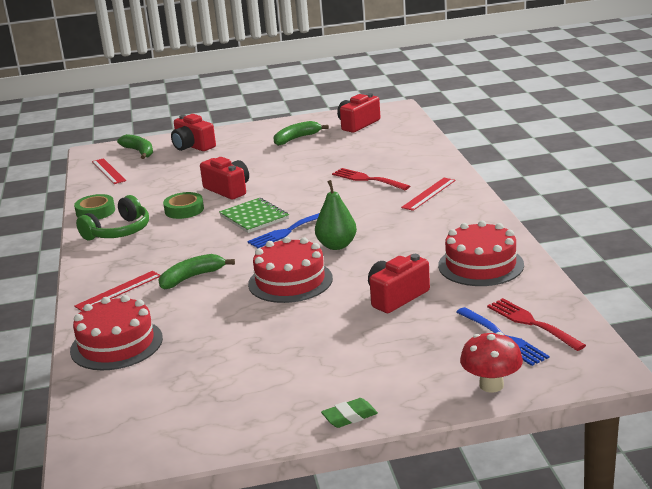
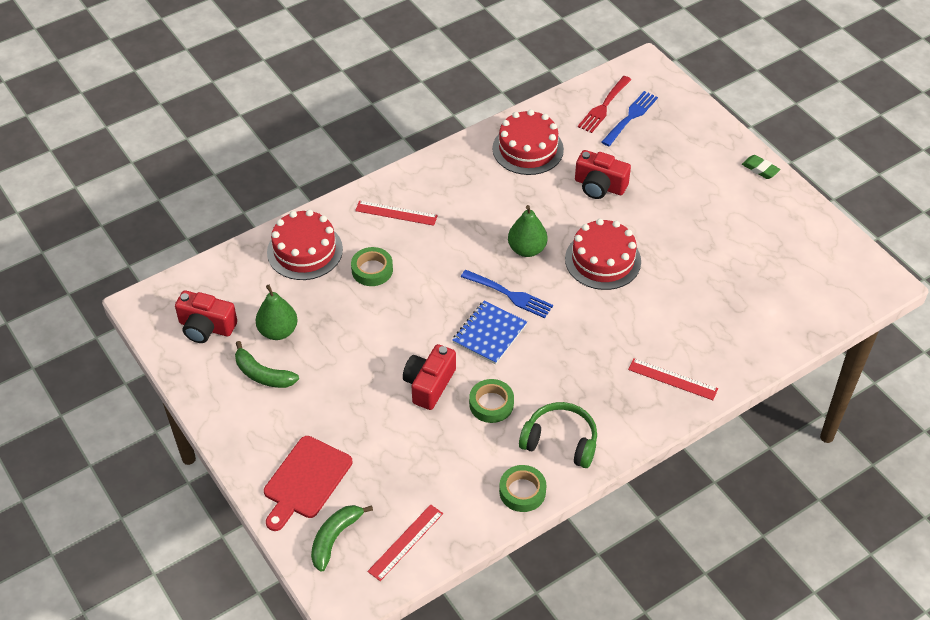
camera: 115 degrees left, 25 degrees up
red cake [70,295,163,370] -> red cake moved to [267,209,343,280]
green banana [158,254,235,289] -> none
red camera [171,114,216,151] -> red cutting board [264,436,352,531]
green notebook [219,198,289,233] -> blue notebook [452,300,527,364]
red fork [332,168,410,190] -> green tape [351,247,393,286]
red mushroom [460,332,523,393] -> none
none -> green pear [256,285,298,340]

